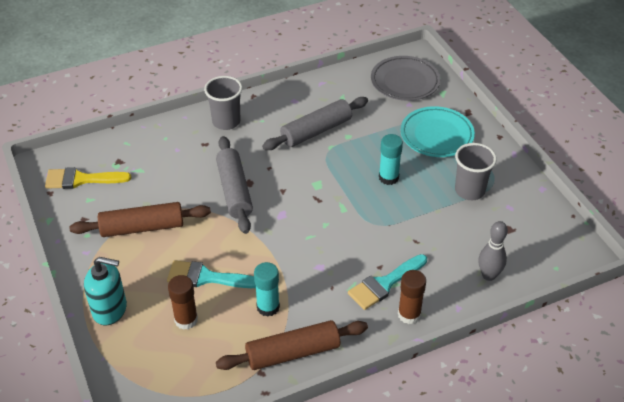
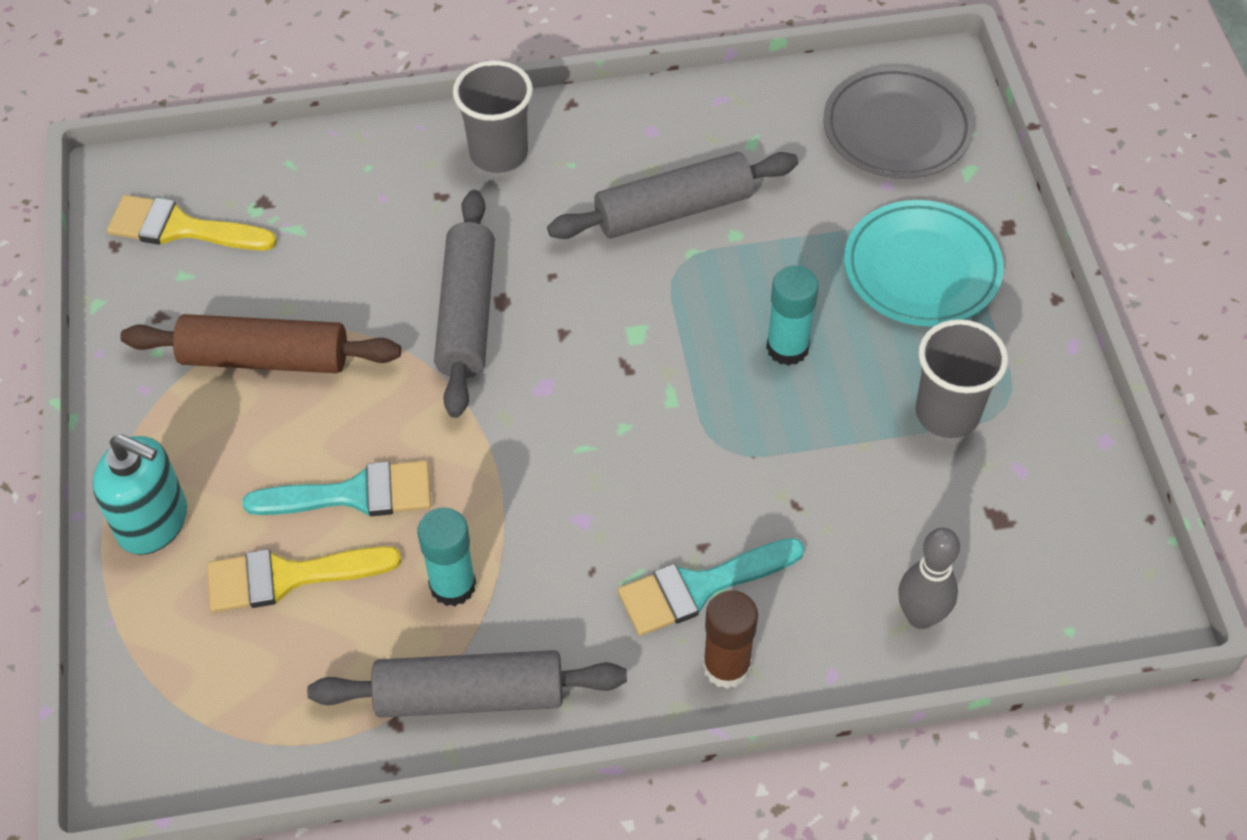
camera: 15 degrees right, 10 degrees up
turquoise brush [167,260,256,288] -> turquoise brush turned 150 degrees clockwise [243,460,431,516]
brown glue stick [168,275,198,330] -> yellow brush [207,546,402,613]
brown rolling pin [216,320,368,370] -> grey rolling pin [307,650,627,717]

